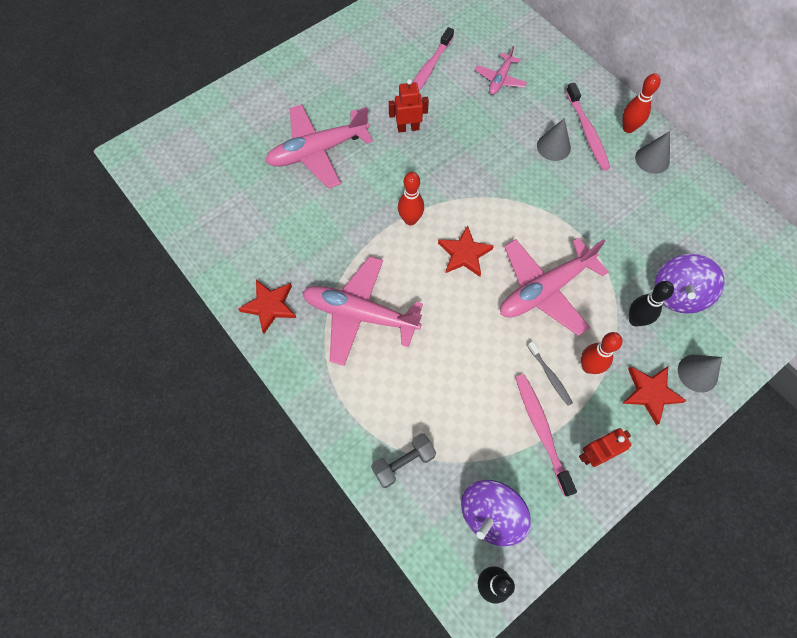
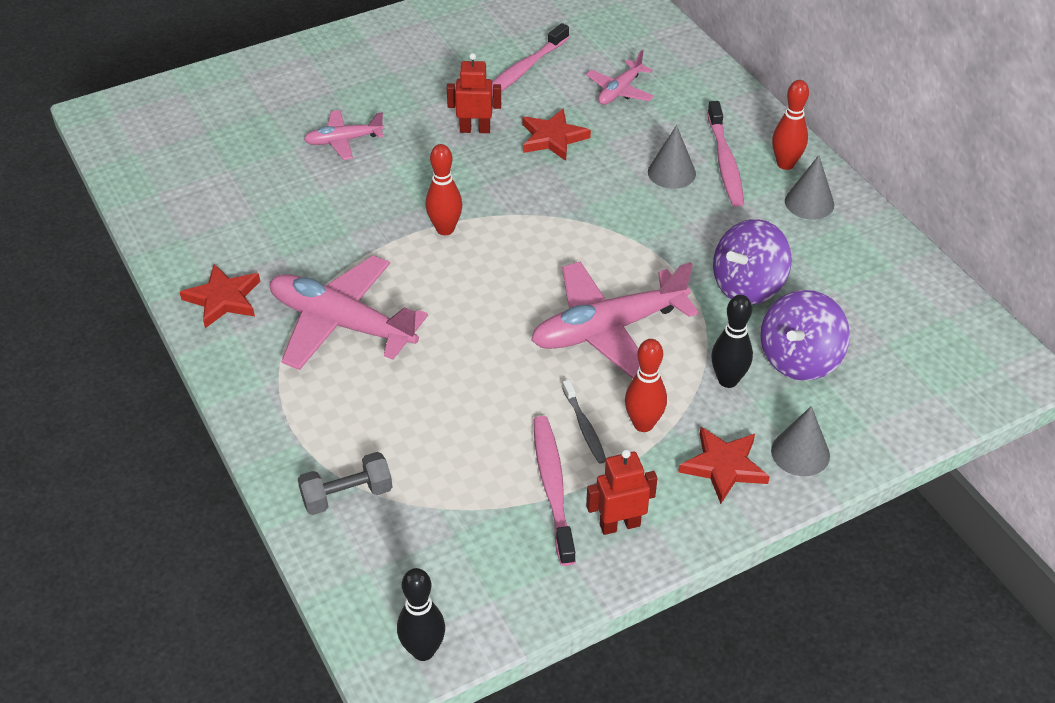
camera: 10 degrees right, 20 degrees down
pink plane [265,104,373,189] -> pink plane [304,110,384,160], size x0.53
red star [438,226,494,277] -> red star moved to [523,108,591,161]
purple spinning top [461,480,531,546] -> purple spinning top moved to [713,219,792,305]

